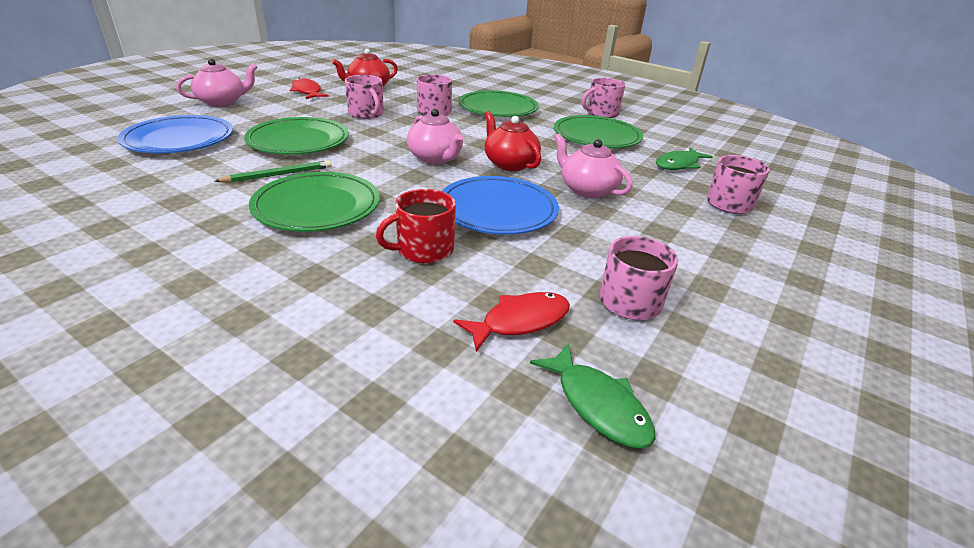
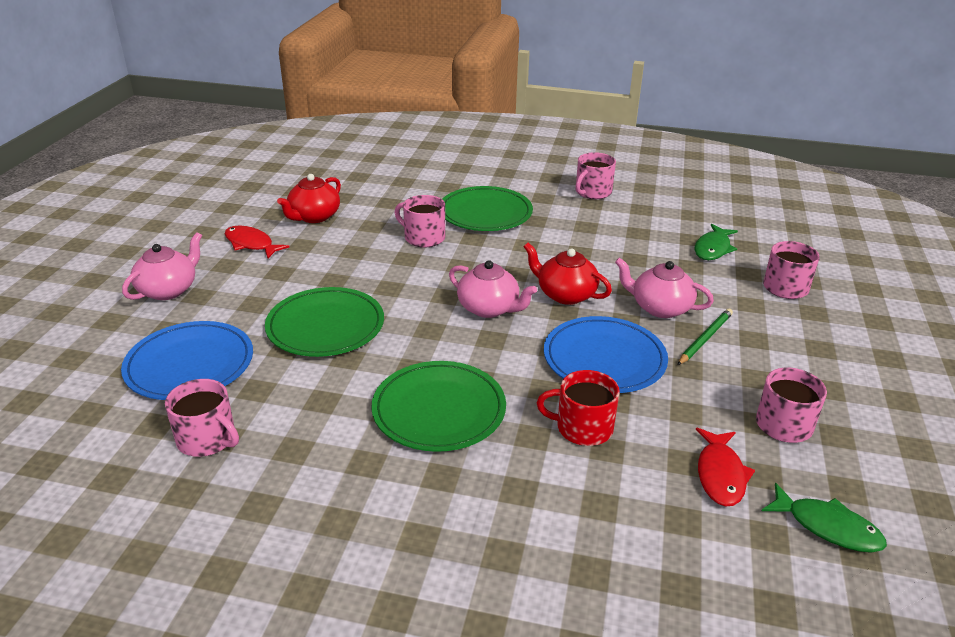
camera: 20 degrees left, 0 degrees up
green pencil [215,160,332,183] -> green pencil moved to [678,308,733,365]
pink mug [345,75,384,119] -> pink mug moved to [165,379,239,457]
red mug [376,189,456,263] -> red mug turned 60 degrees clockwise [537,370,620,446]
red fish [453,292,570,352] -> red fish turned 150 degrees clockwise [696,428,755,507]
green plate [554,115,643,148] -> none

